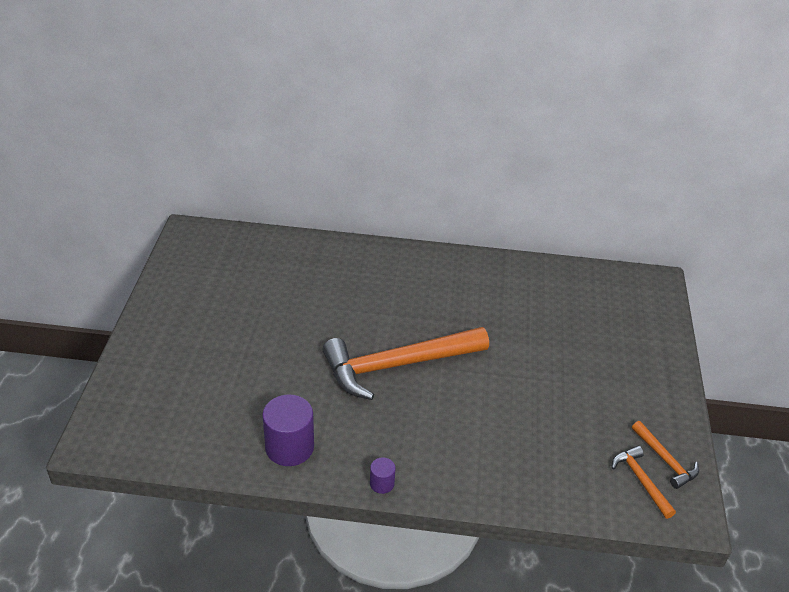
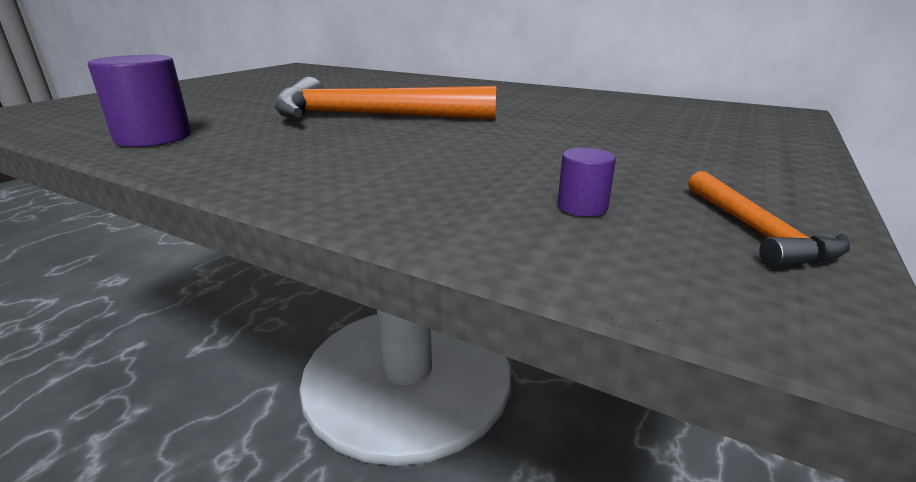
camera: 25 degrees right, 15 degrees down
purple cylinder [370,457,396,494] -> purple cylinder moved to [557,148,616,217]
orange hammer [612,446,676,519] -> none

